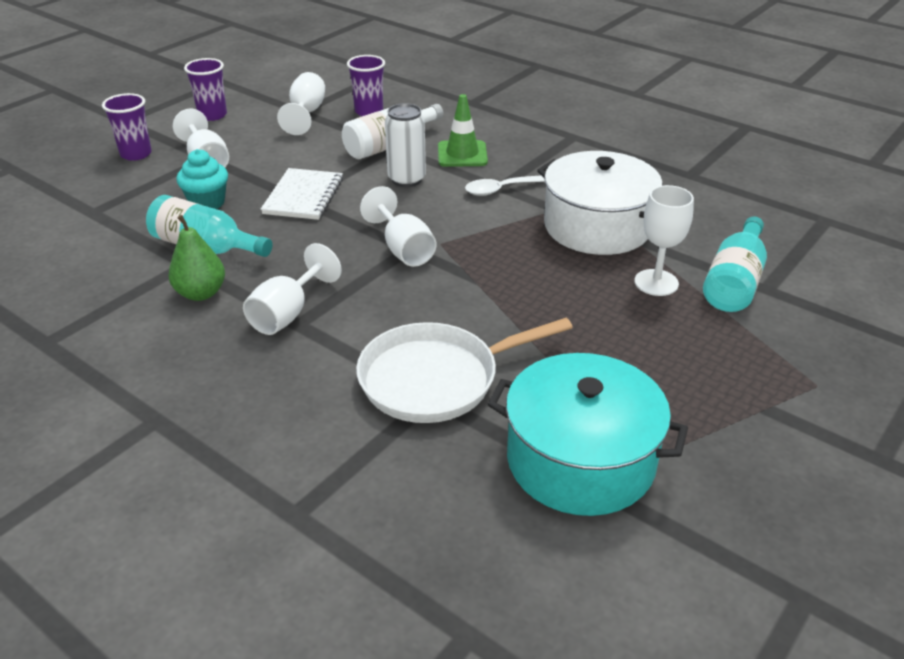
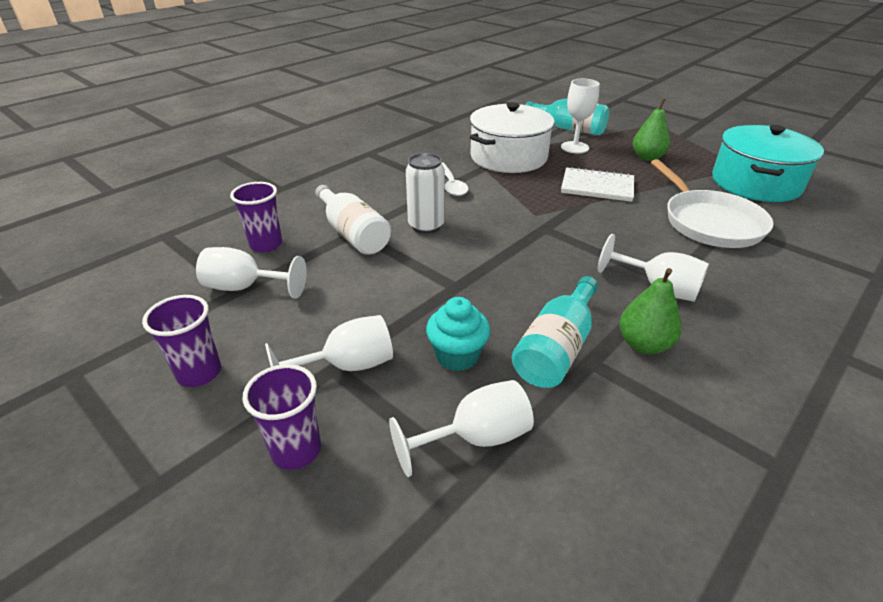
camera: 85 degrees left, 0 degrees up
white notebook [261,168,343,220] -> white notebook moved to [561,167,634,202]
white goblet [360,186,437,267] -> white goblet moved to [389,380,534,477]
green traffic cone [438,94,488,167] -> none
none -> green pear [633,98,670,161]

